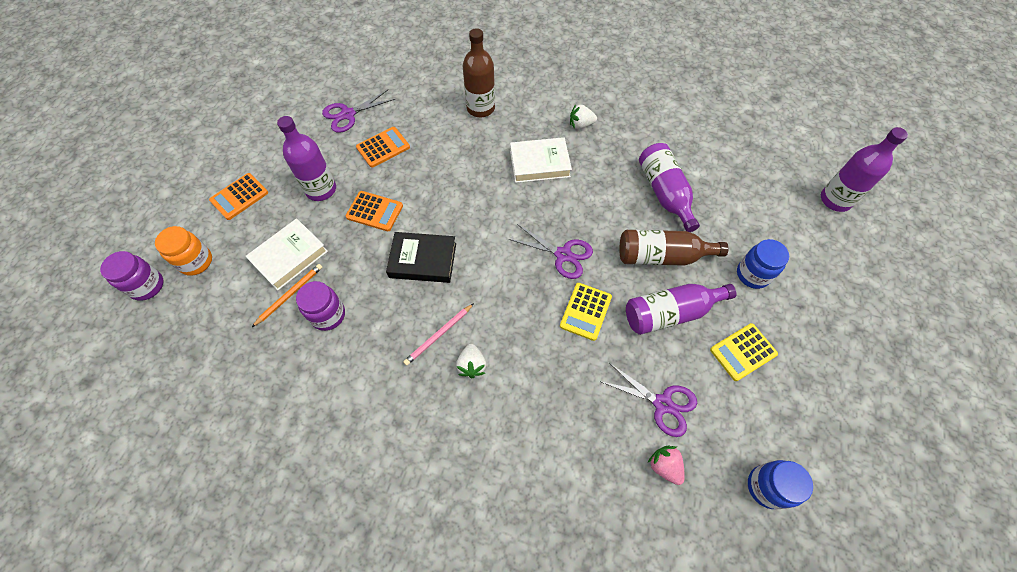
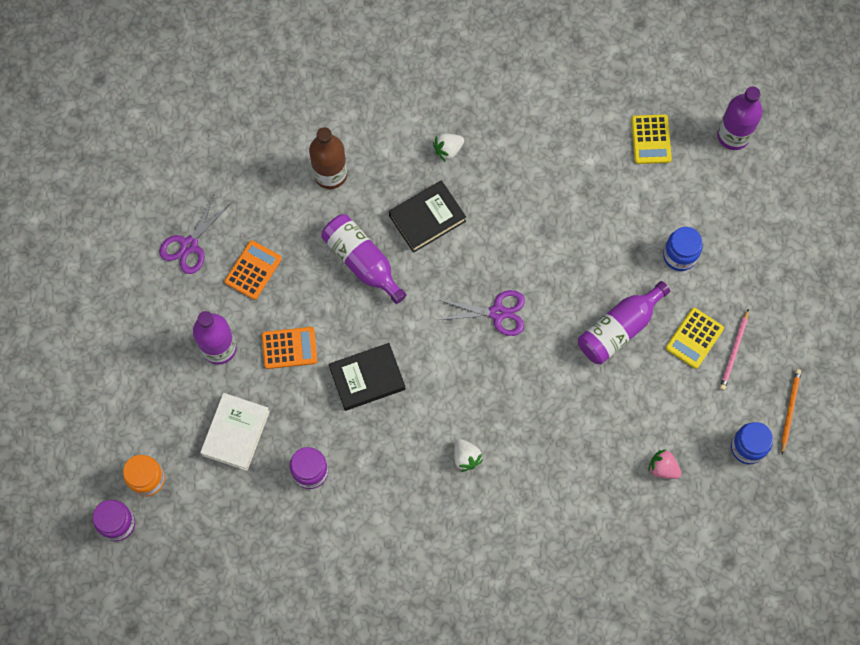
camera: 25 degrees left, 10 degrees up
orange calculator [209,173,268,220] -> none
orange pencil [252,264,323,327] -> orange pencil moved to [781,369,801,454]
pink pencil [403,303,474,366] -> pink pencil moved to [720,309,749,390]
white book [510,137,572,183] -> black book [389,180,466,253]
yellow calculator [560,283,612,341] -> yellow calculator moved to [631,114,672,164]
purple scissors [599,363,697,437] -> none
brown bottle [619,230,729,266] -> none
purple bottle [639,143,700,232] -> purple bottle moved to [321,214,407,304]

